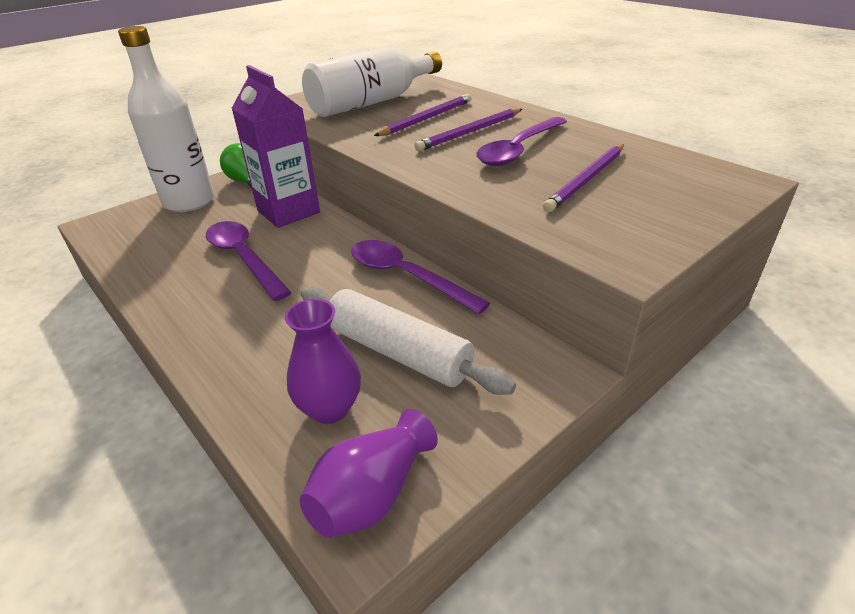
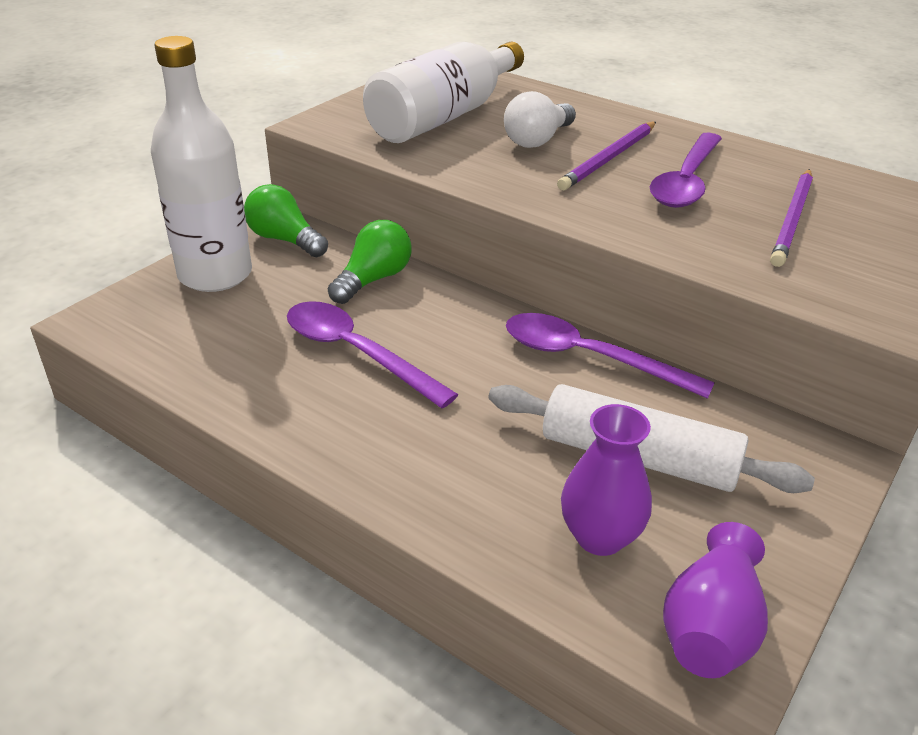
camera: 15 degrees left, 0 degrees up
purple carton [231,65,320,228] -> green light bulb [328,220,412,304]
purple pencil [374,94,471,136] -> white light bulb [504,91,576,148]

